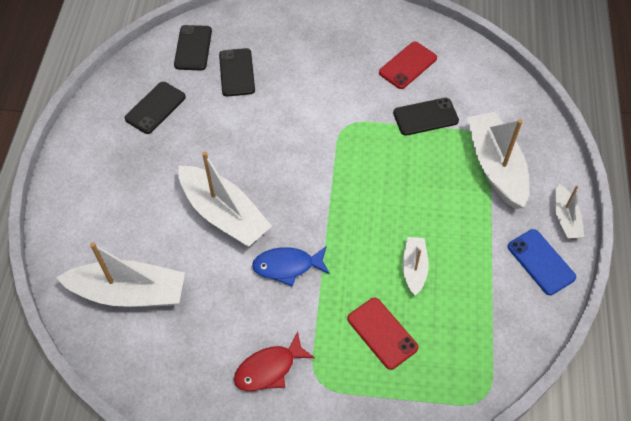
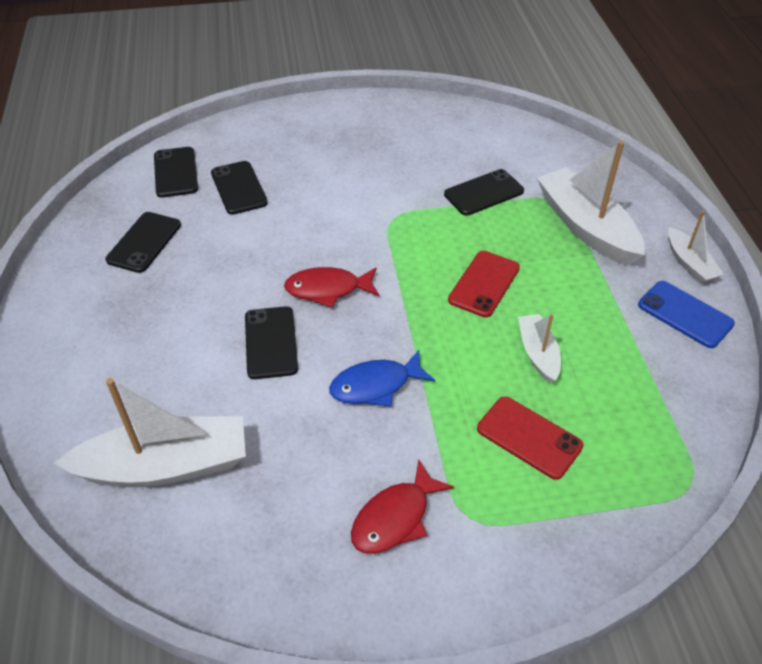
camera: 15 degrees left, 10 degrees down
white boat [178,151,272,247] -> black phone [245,306,298,379]
red phone [379,42,437,89] -> red phone moved to [448,251,520,317]
none -> red fish [284,267,379,308]

